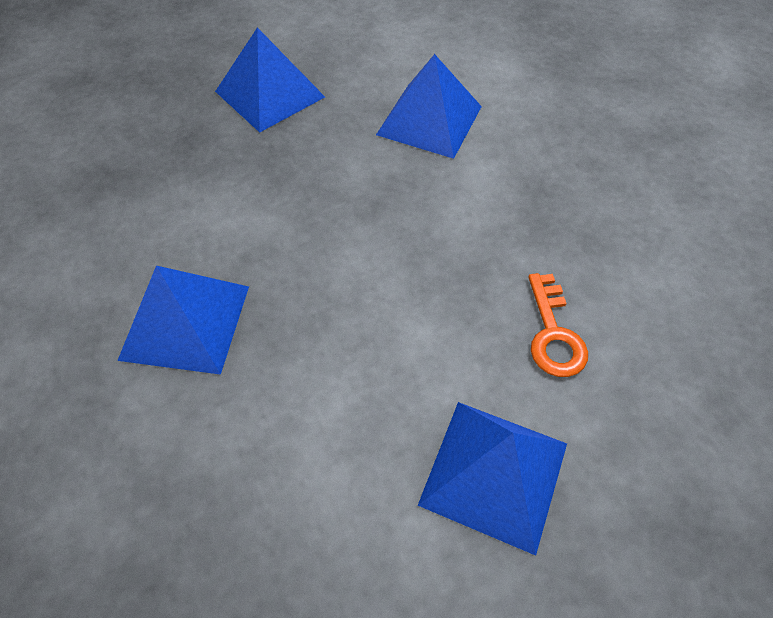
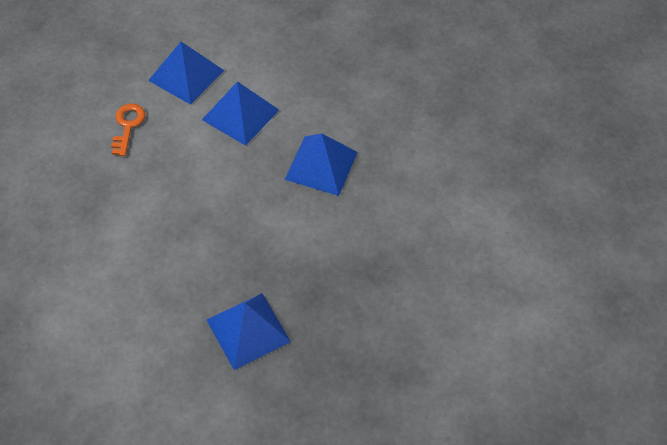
camera: 170 degrees left, 0 degrees up
blue pyramid [376,54,482,159] -> blue pyramid moved to [202,81,279,146]

